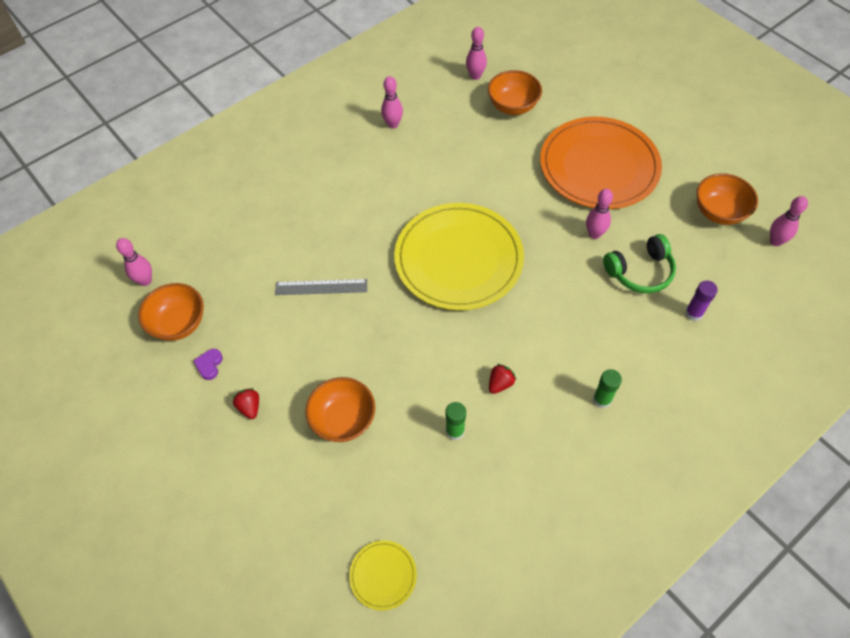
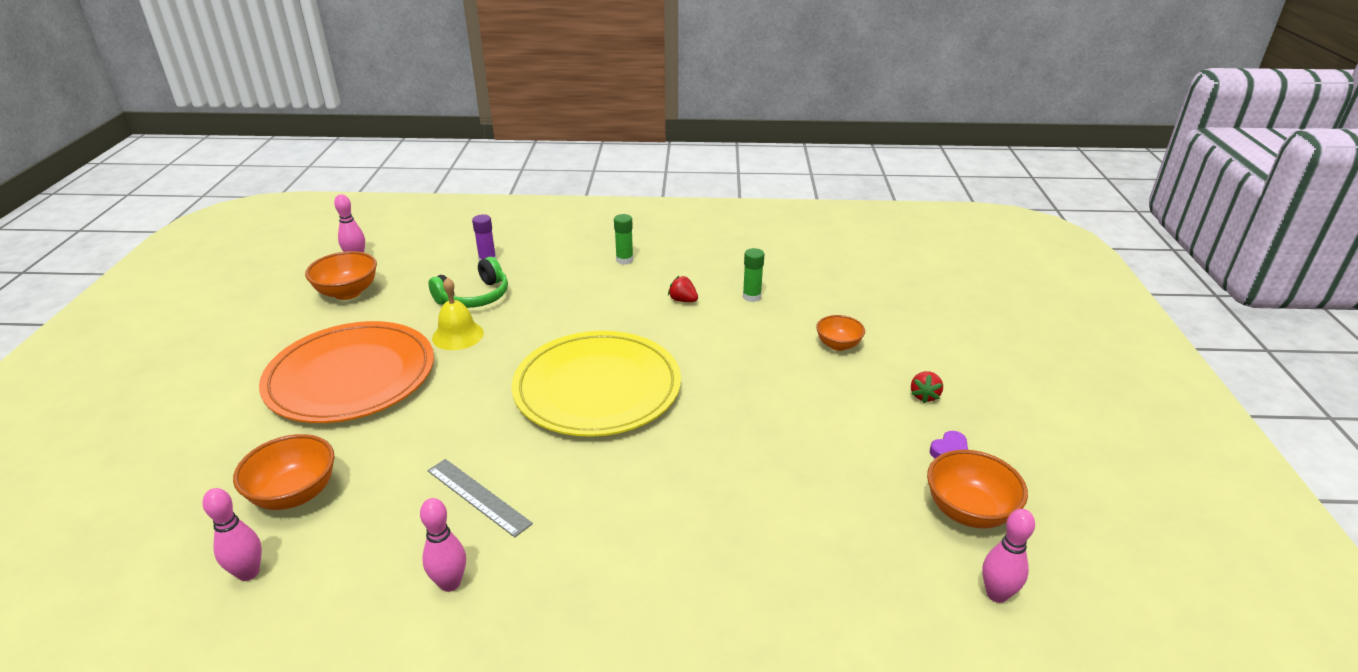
camera: 140 degrees left, 25 degrees down
grey ruler [275,279,367,295] -> grey ruler moved to [427,459,533,537]
orange bowl [305,377,375,442] -> orange bowl [816,315,865,351], size x0.65
yellow plate [349,541,417,610] -> none
red strawberry [489,364,516,394] -> red strawberry turned 45 degrees clockwise [668,276,698,302]
pink bowling pin [586,189,613,239] -> yellow bell [432,277,484,350]
green headphones [603,234,676,293] -> green headphones turned 120 degrees clockwise [428,257,508,308]

